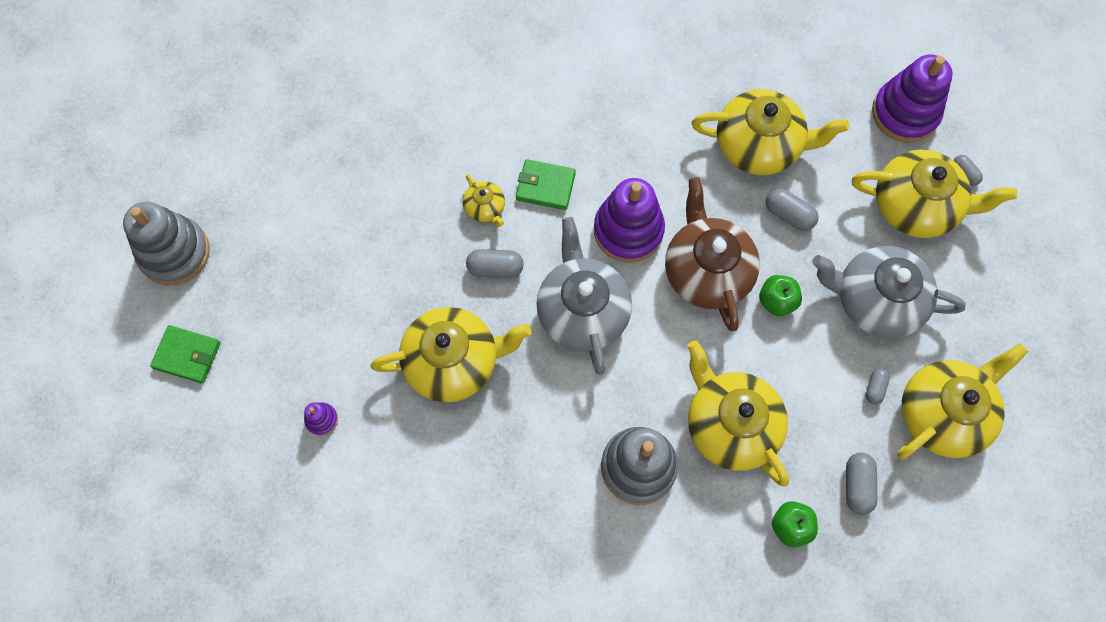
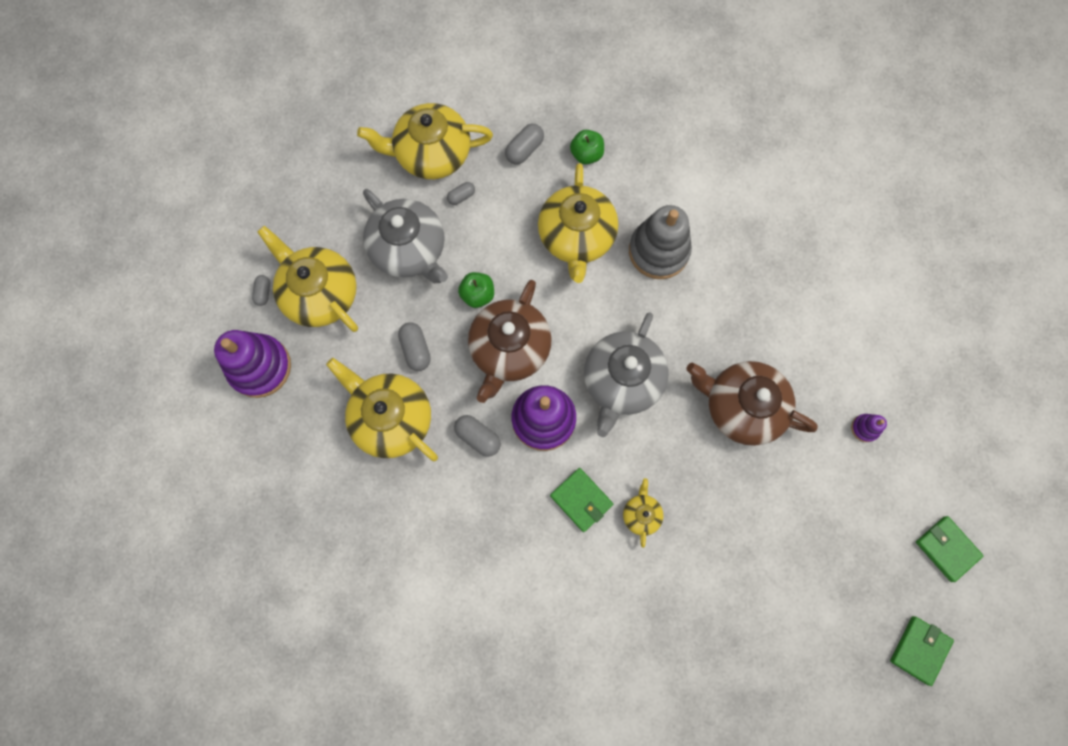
camera: 145 degrees left, 5 degrees up
grey stacking toy [123,202,210,286] -> green wallet [890,616,954,686]
yellow teapot [371,307,532,402] -> brown teapot [687,361,818,446]
grey capsule [466,249,524,278] -> grey capsule moved to [454,415,501,457]

